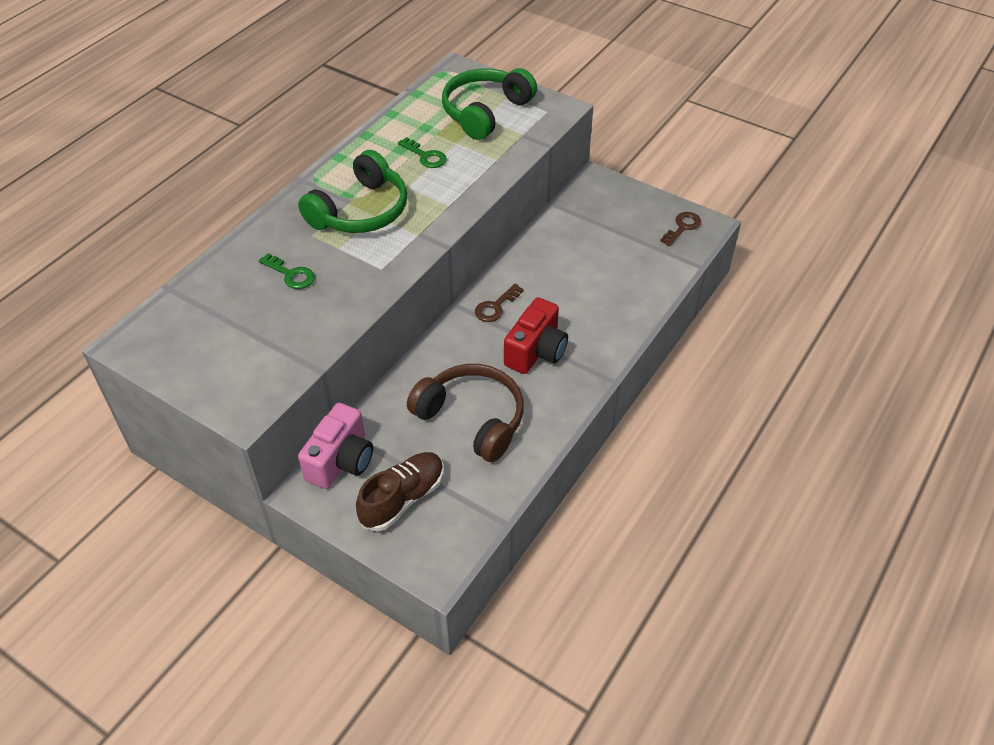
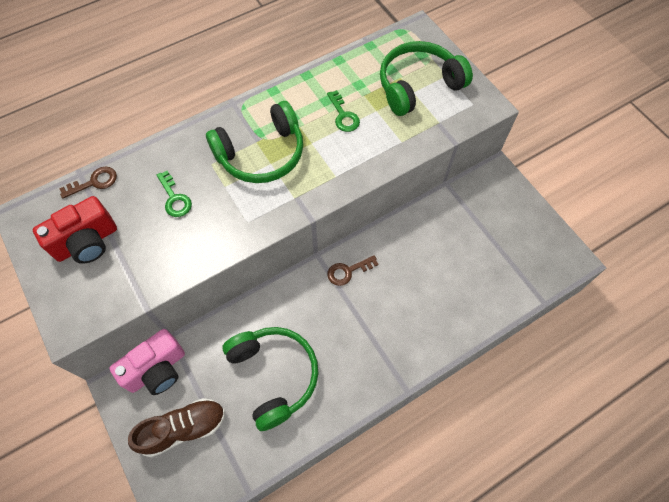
camera: 25 degrees right, 15 degrees up
brown headphones [407,364,524,462] -> green headphones [222,327,318,431]
red camera [504,297,568,374] -> red camera moved to [33,196,117,264]
brown key [660,212,701,246] -> brown key moved to [59,167,117,198]

